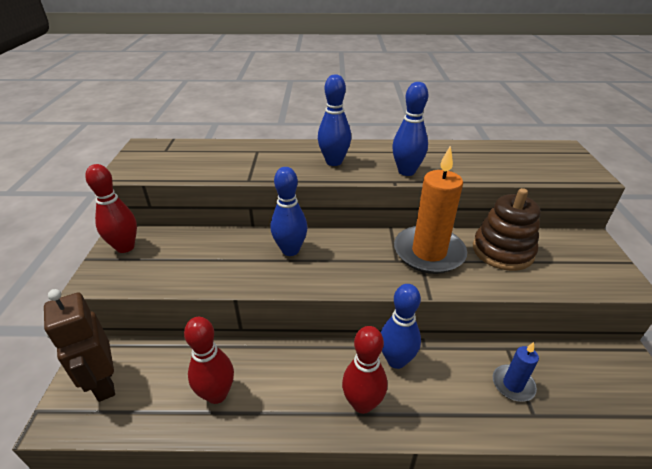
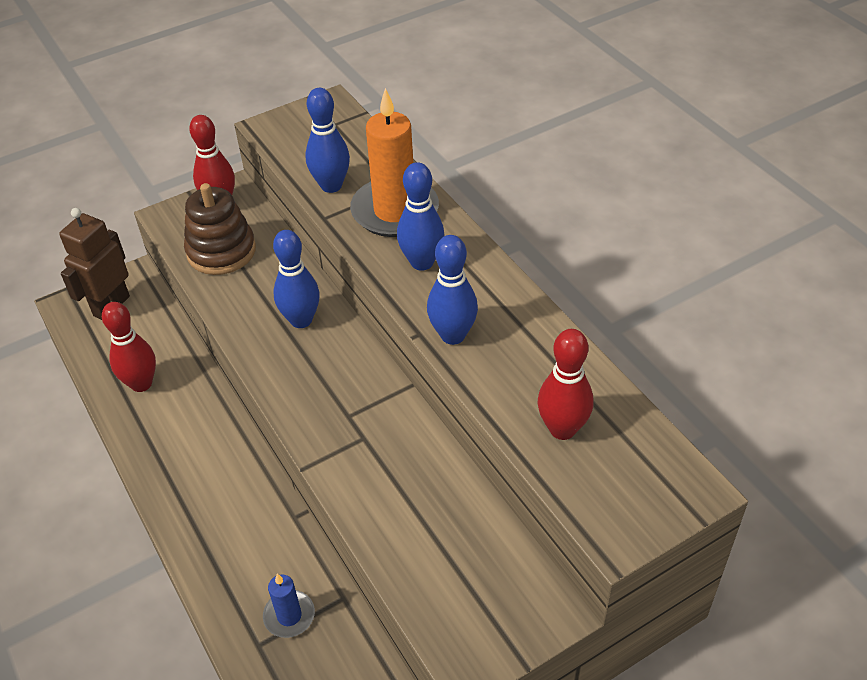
camera: 60 degrees right, 10 degrees up
red bowling pin [342,326,387,414] -> red bowling pin moved to [538,329,593,440]
blue bowling pin [381,284,421,369] -> blue bowling pin moved to [305,88,350,193]
orange candle [394,146,467,274] -> orange candle moved to [350,88,439,237]
brown stacking toy [473,188,541,271] -> brown stacking toy moved to [184,183,256,275]

